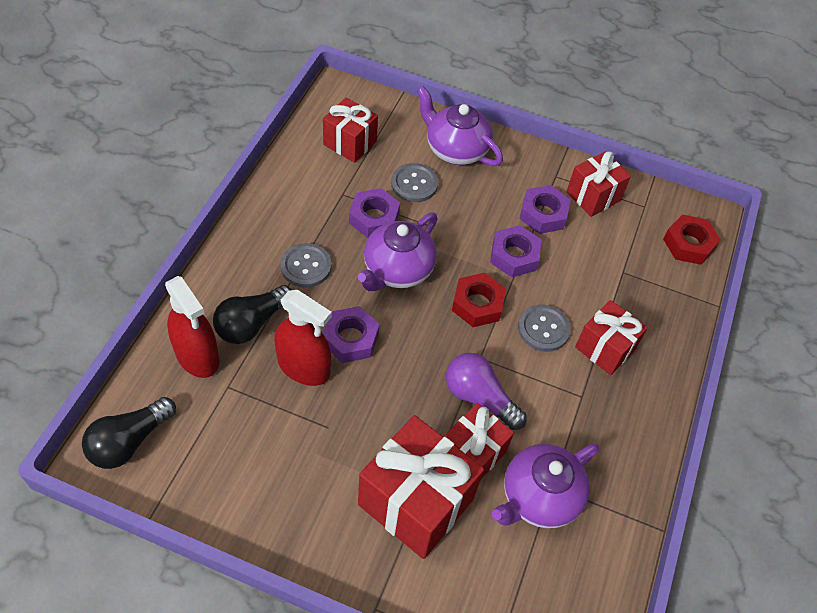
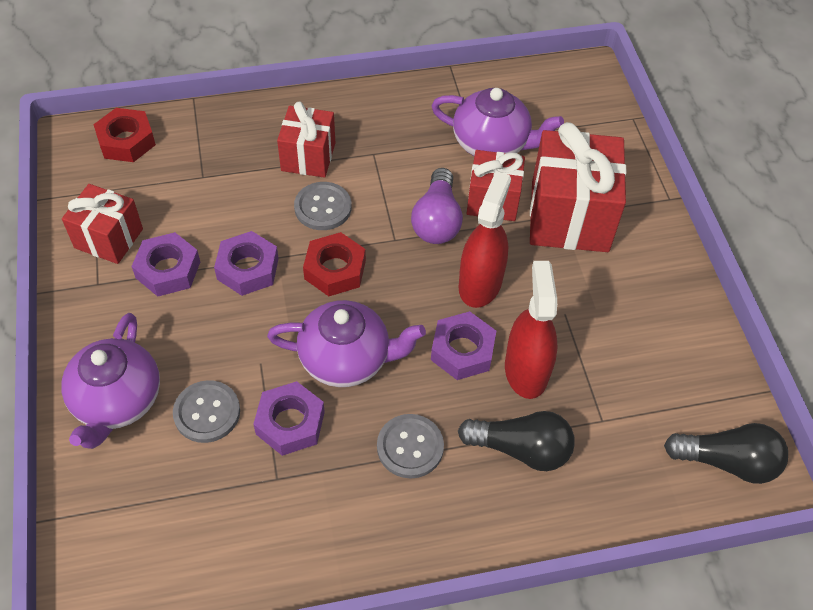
camera: 120 degrees left, 0 degrees up
red spray bottle [165,276,219,378] -> red spray bottle moved to [459,171,511,308]
red gift [323,98,378,163] -> none

